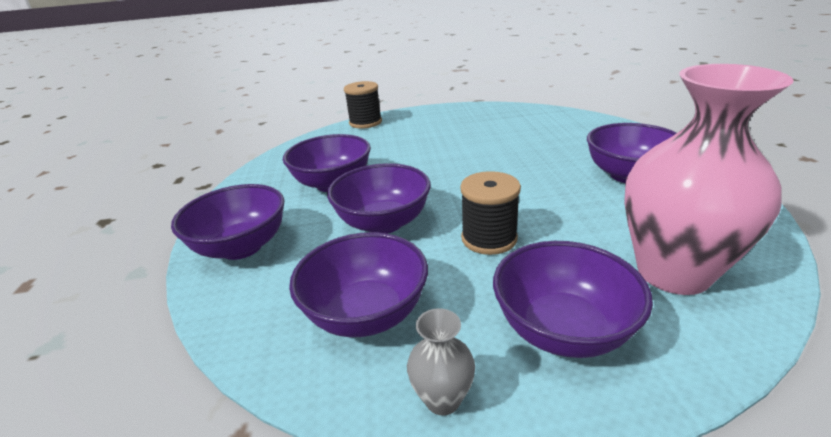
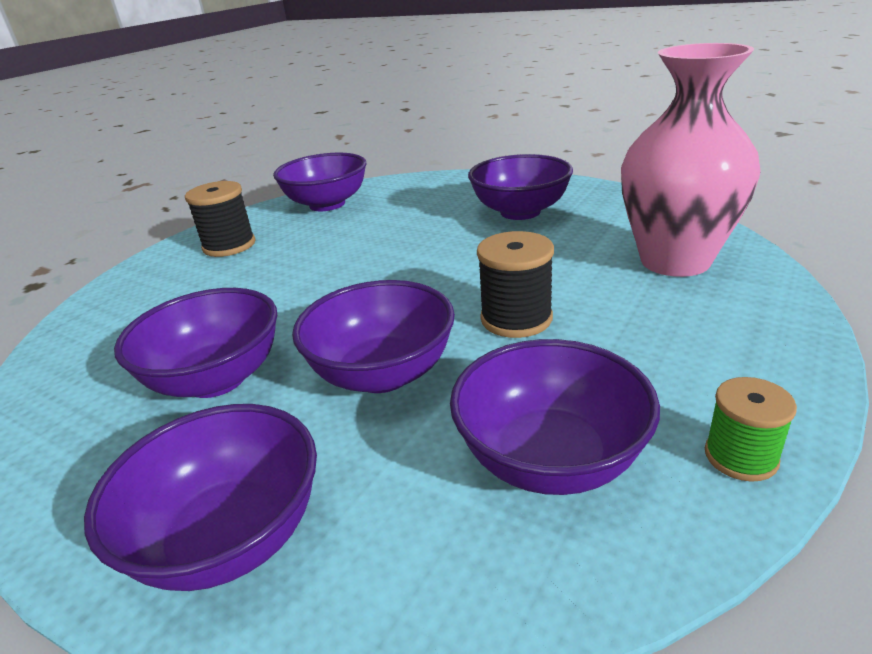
camera: 50 degrees left, 0 degrees up
black spool [344,81,382,129] -> black spool moved to [185,181,256,257]
grey vase [407,308,475,416] -> green spool [705,377,797,482]
purple bowl [493,241,653,358] -> purple bowl moved to [273,153,366,211]

